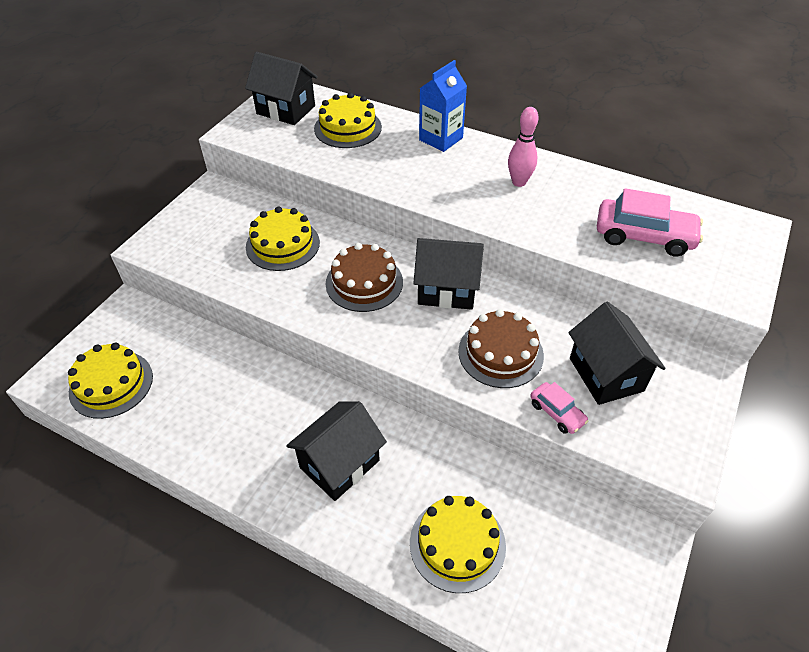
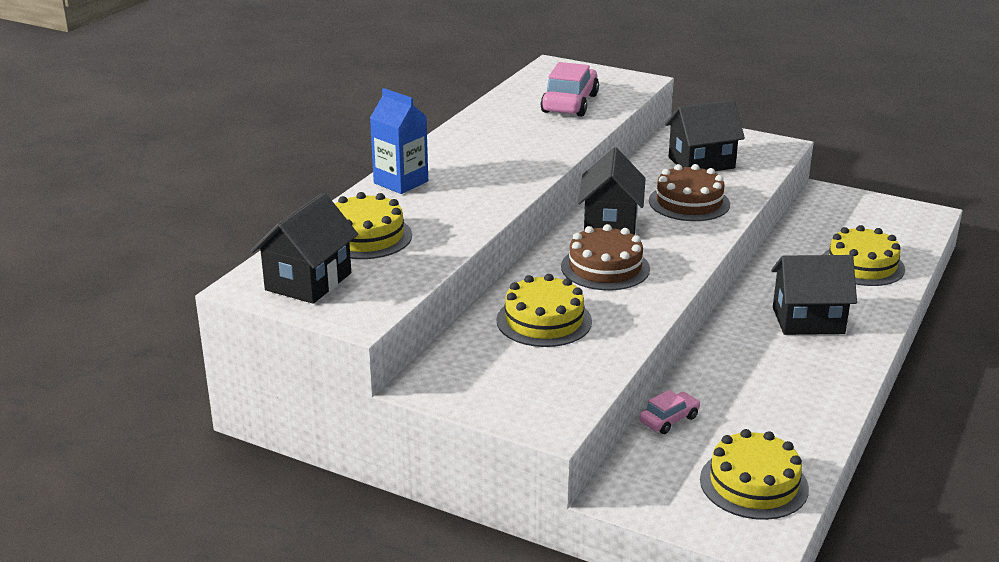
camera: 90 degrees left, 20 degrees down
black house [286,401,387,501] -> black house turned 45 degrees counterclockwise [771,255,857,335]
pink bowling pin [508,107,538,187] -> none
pink car [530,382,589,434] -> pink car moved to [639,390,700,434]

